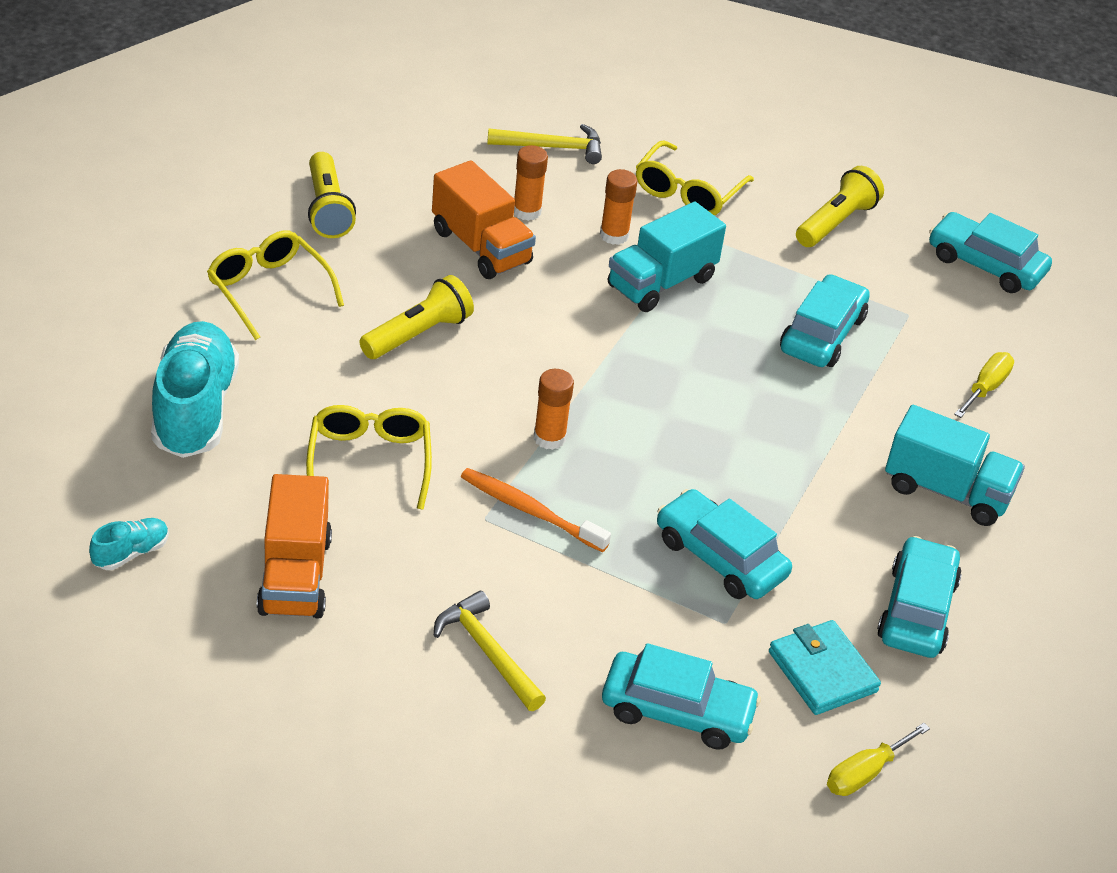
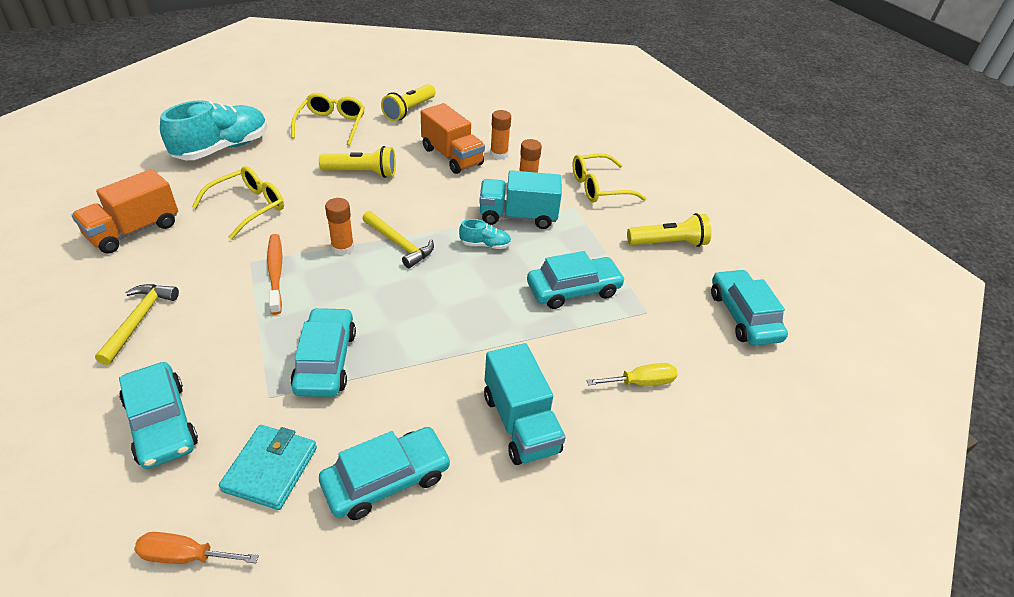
camera: 45 degrees right, 0 degrees up
turquoise shoe [89,518,169,570] -> turquoise shoe moved to [459,219,511,249]
orange truck [432,160,536,279] -> orange truck turned 45 degrees counterclockwise [421,103,485,174]
yellow hammer [487,124,602,164] -> yellow hammer moved to [362,211,434,268]
yellow screwdriver [827,723,930,796] -> orange screwdriver [134,532,259,564]

